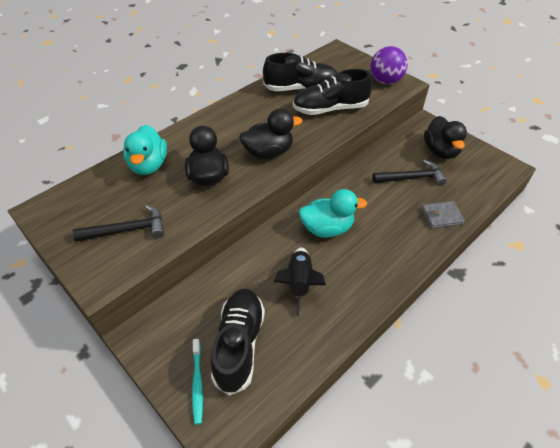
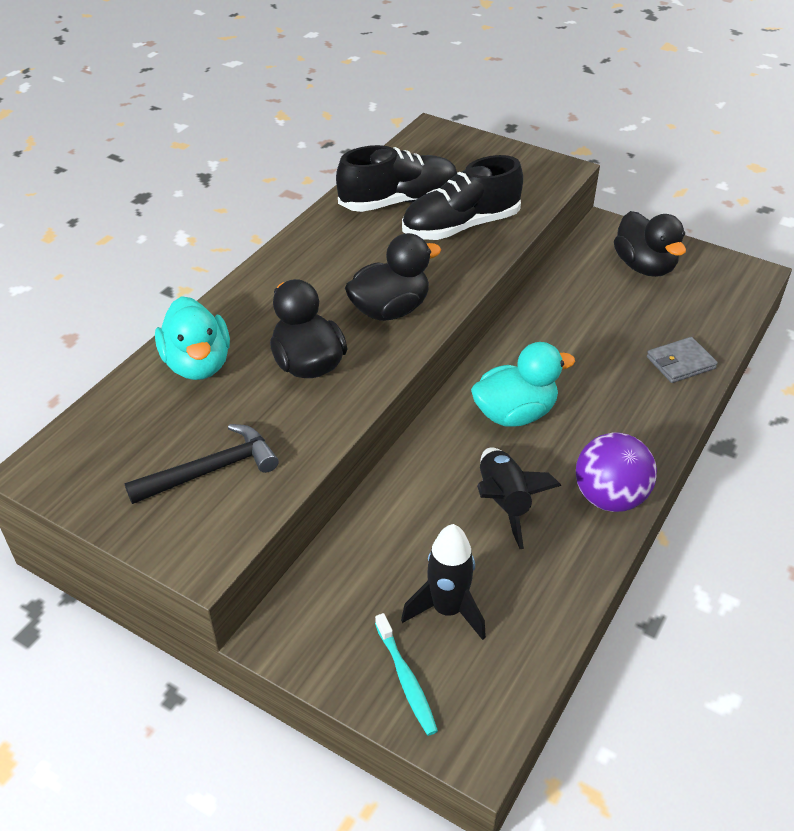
camera: 15 degrees left, 5 degrees down
black shoe [211,288,265,396] -> black rocket [401,524,486,640]
purple ball [370,46,408,84] -> purple ball moved to [576,433,657,512]
black hammer [373,160,447,186] -> none

